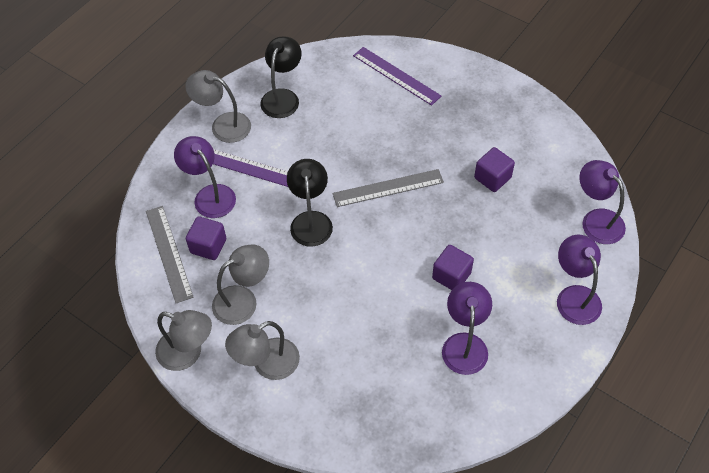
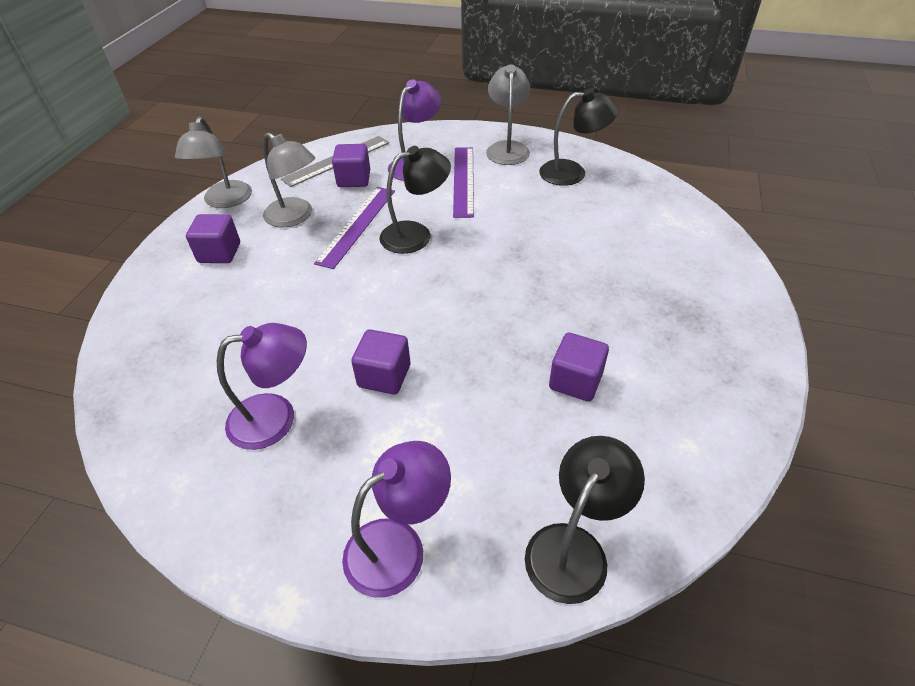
camera: 70 degrees right, 10 degrees down
grey lamp [225,321,300,380] -> purple cube [186,214,240,263]
grey ruler [333,169,444,207] -> none
purple ruler [353,47,441,106] -> purple ruler moved to [314,187,395,269]
purple lamp [579,160,626,244] -> black lamp [525,436,645,604]

